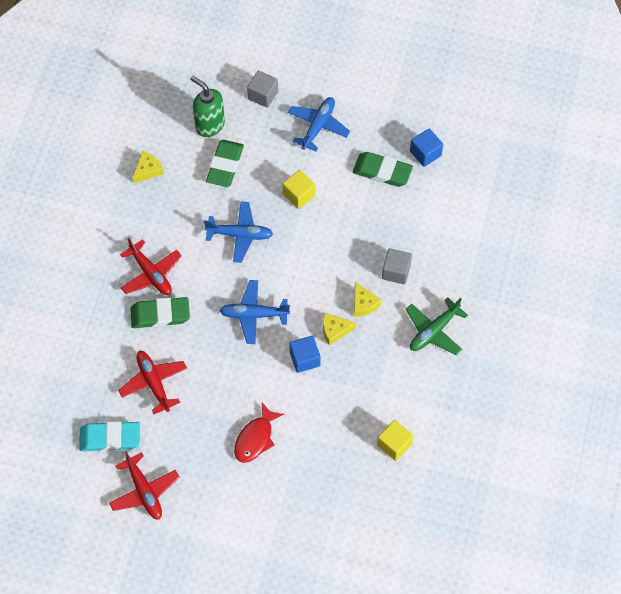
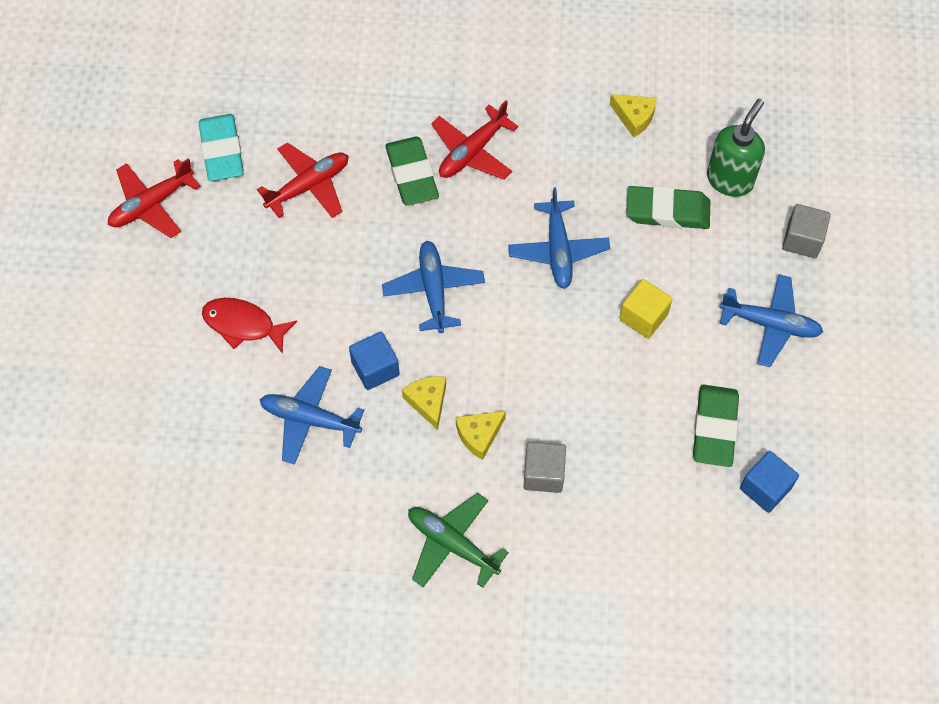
camera: 80 degrees right, 0 degrees up
yellow cube [377,420,413,461] -> none
none -> blue plane [260,366,364,465]

